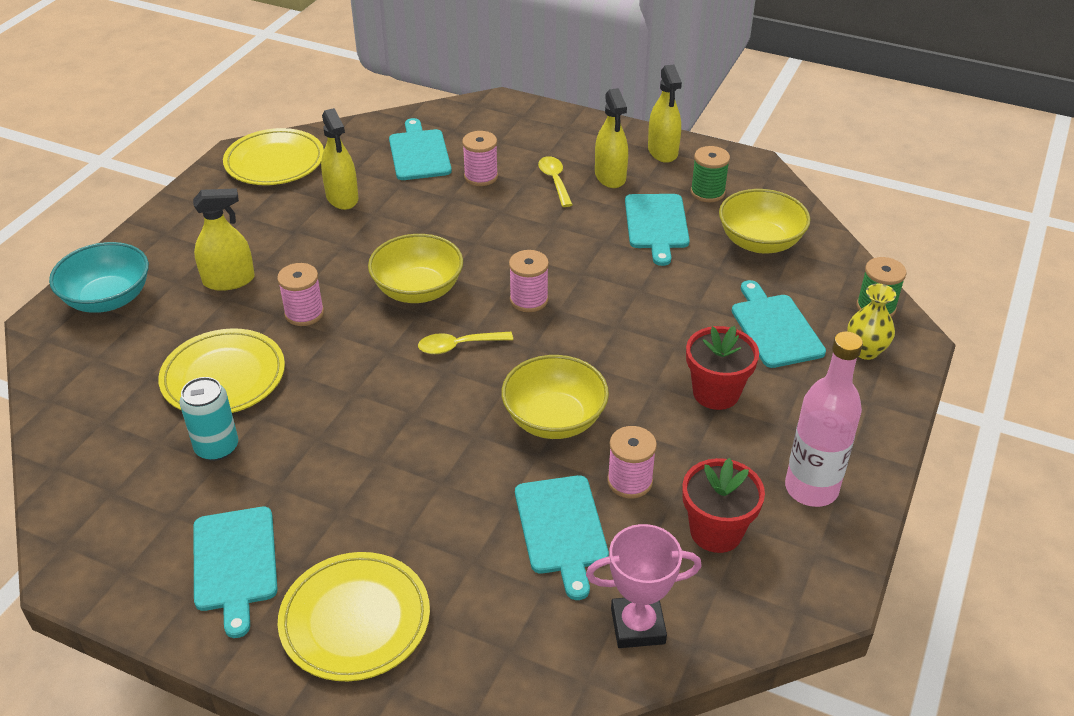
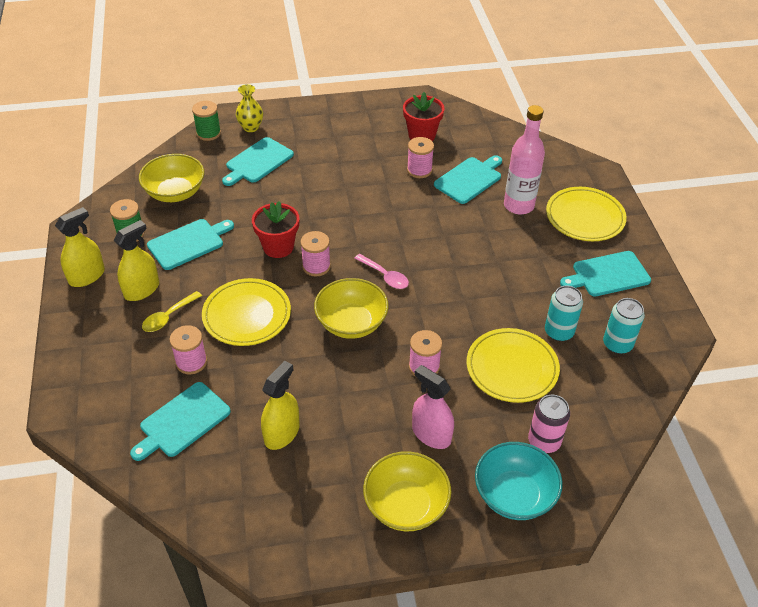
camera: 125 degrees left, 5 degrees up
yellow spray bottle [193,188,255,291] -> pink spray bottle [412,365,454,449]
turquoise cutting board [193,507,278,638] -> turquoise cutting board turned 150 degrees counterclockwise [560,251,651,297]
yellow plate [223,128,324,185] -> yellow plate moved to [202,278,291,346]
yellow spoon [418,332,513,354] -> pink spoon [354,254,409,289]
yellow bowl [502,355,609,439] -> yellow bowl moved to [363,451,451,531]
pink trophy [586,524,702,648] -> none
red flower pot [686,326,759,410] -> red flower pot moved to [252,201,299,258]
pink bottle [785,331,863,507] -> pink bottle moved to [504,105,545,214]
none -> pink can [528,395,570,453]
none -> turquoise can [603,298,645,354]

